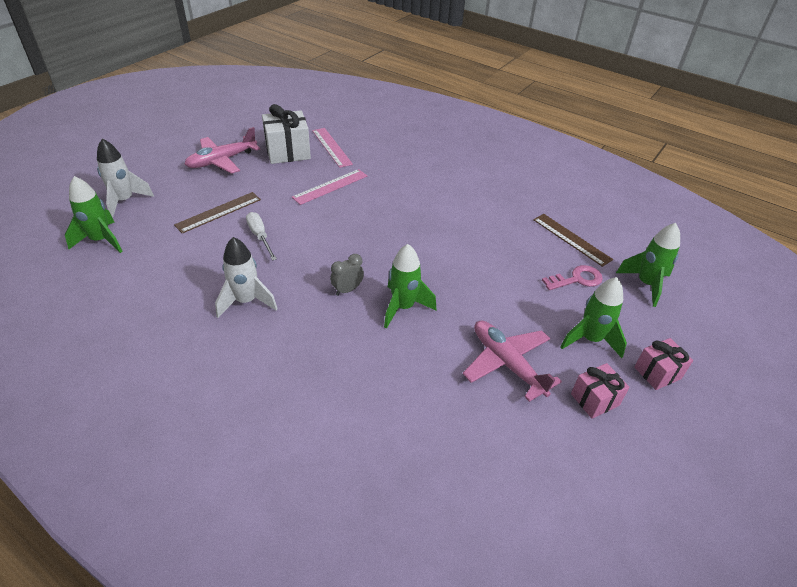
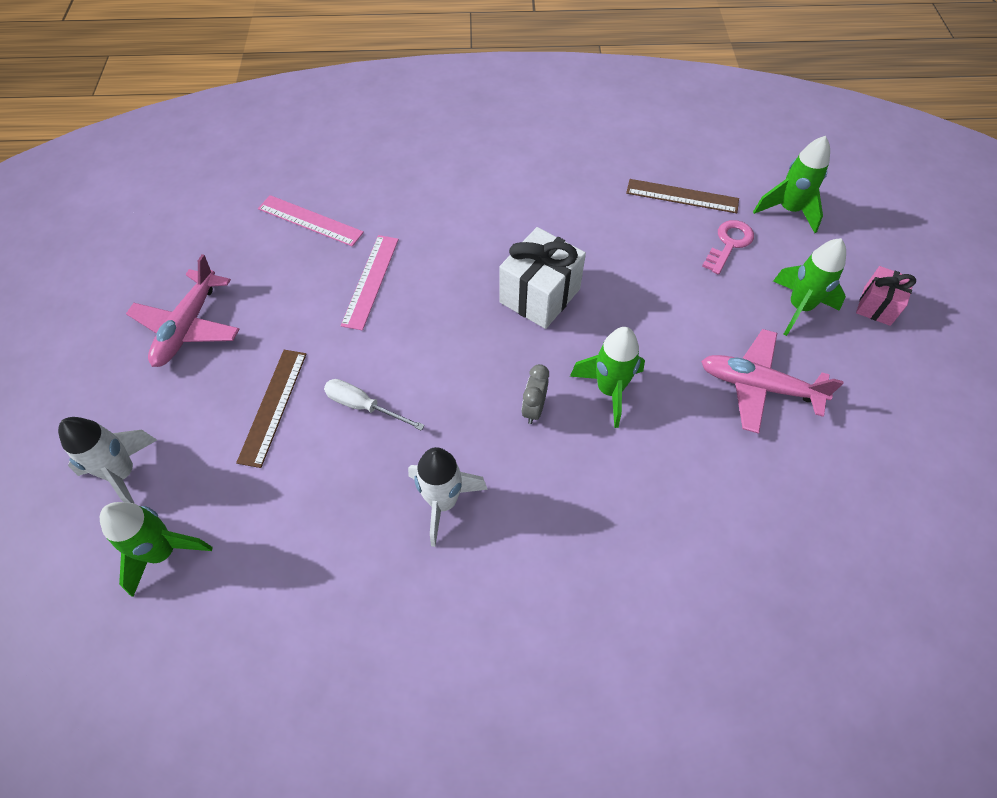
camera: 35 degrees left, 15 degrees up
white gift [262,104,311,164] -> white gift moved to [499,227,586,329]
pink gift [571,363,630,419] -> none

